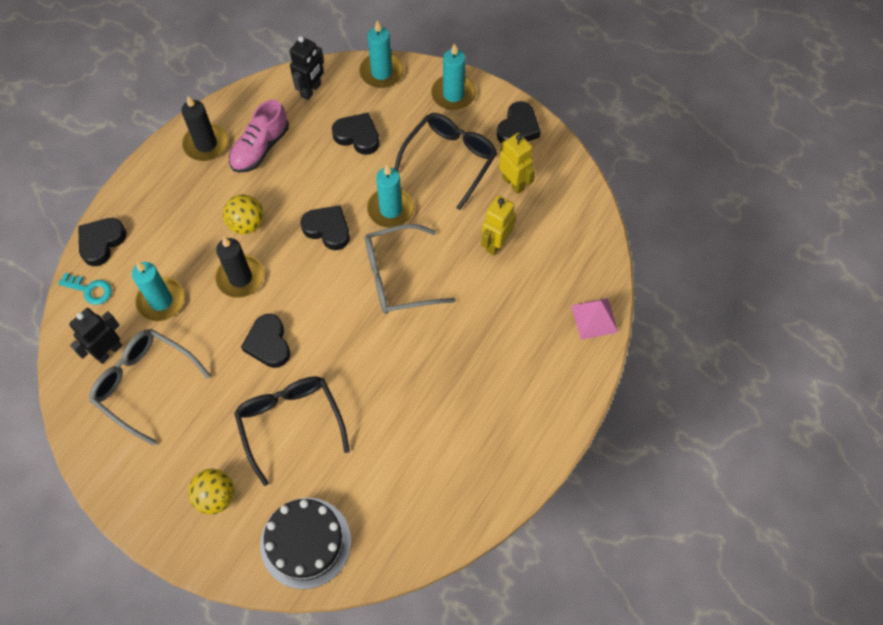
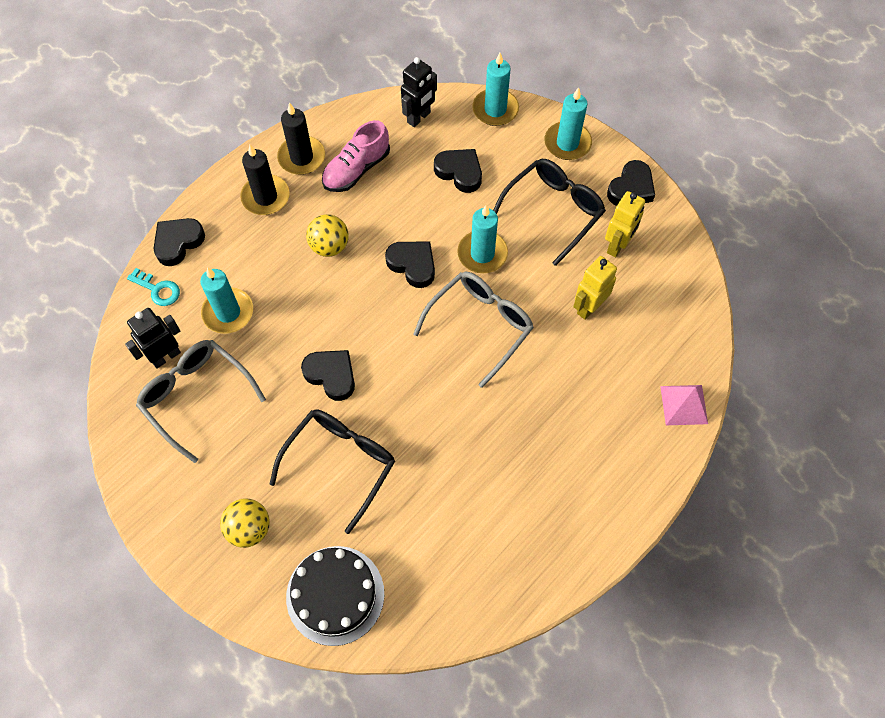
camera: 10 degrees right, 0 degrees up
black candle [215,237,264,298] -> black candle moved to [240,145,290,215]
black glasses [234,376,350,486] -> black glasses turned 45 degrees clockwise [270,409,395,534]
black heart [241,314,290,368] -> black heart turned 135 degrees clockwise [301,350,355,401]
grey glasses [365,224,456,314] -> grey glasses turned 135 degrees clockwise [413,271,534,388]
yellow robot [499,133,535,194] -> yellow robot turned 60 degrees clockwise [605,191,645,257]

